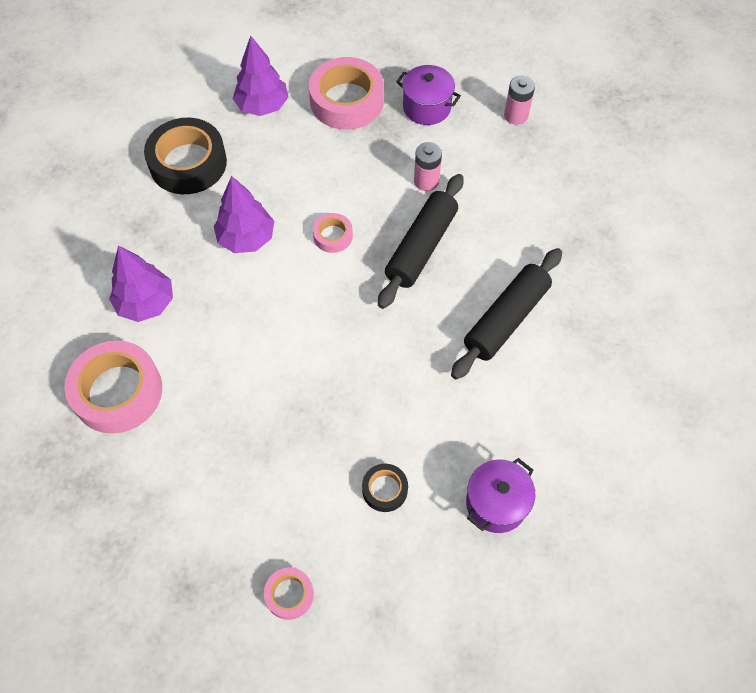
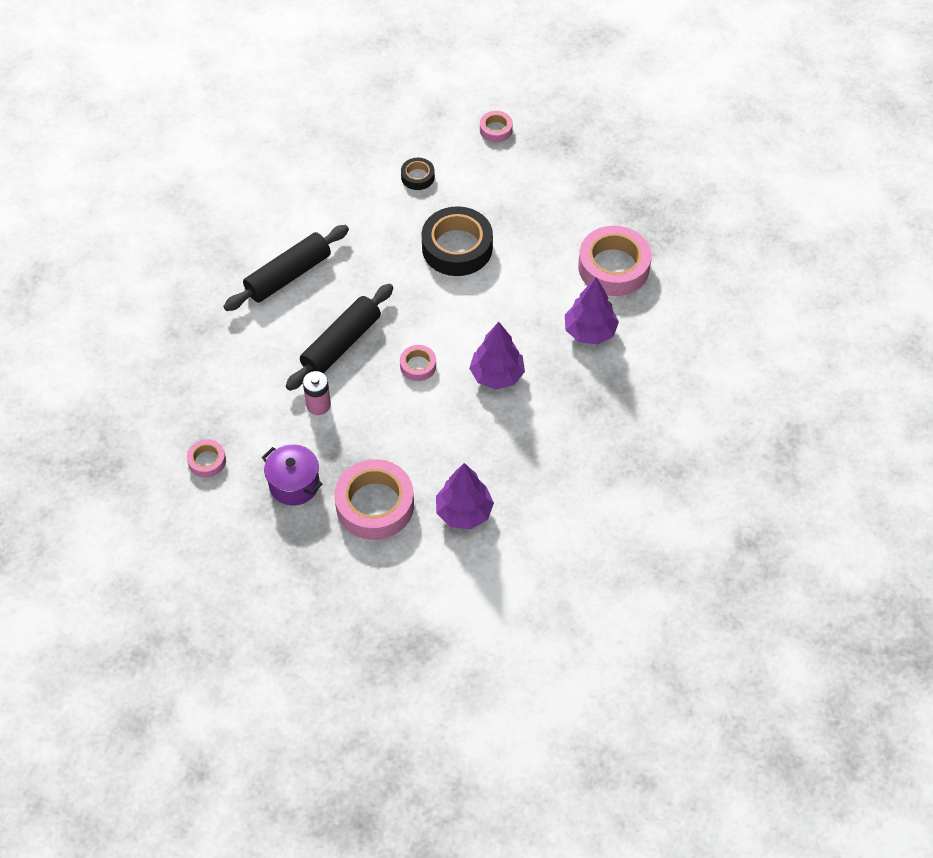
camera: 170 degrees left, 5 degrees down
black tape [144,118,227,194] -> black tape moved to [421,206,493,276]
purple pot [466,458,535,533] -> none
pink battery [504,76,535,125] -> pink tape [187,439,226,478]

